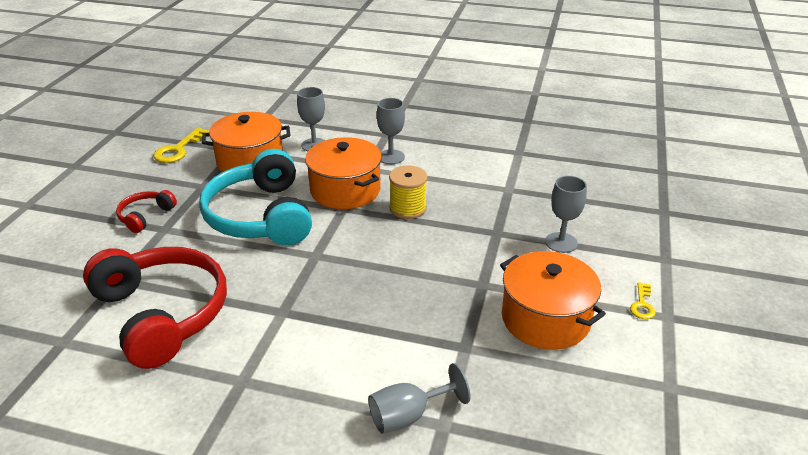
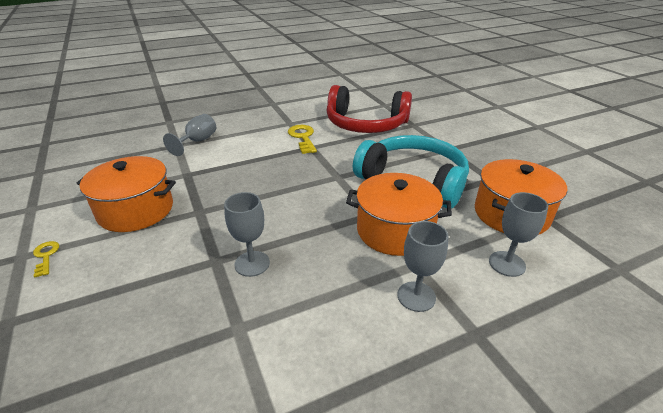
camera: 140 degrees right, 0 degrees up
red headphones [116,190,177,233] -> none
yellow key [153,128,209,163] -> yellow key moved to [288,125,317,154]
yellow spool [389,165,427,219] -> none
grey goblet [545,176,587,253] -> grey goblet moved to [224,192,270,277]

